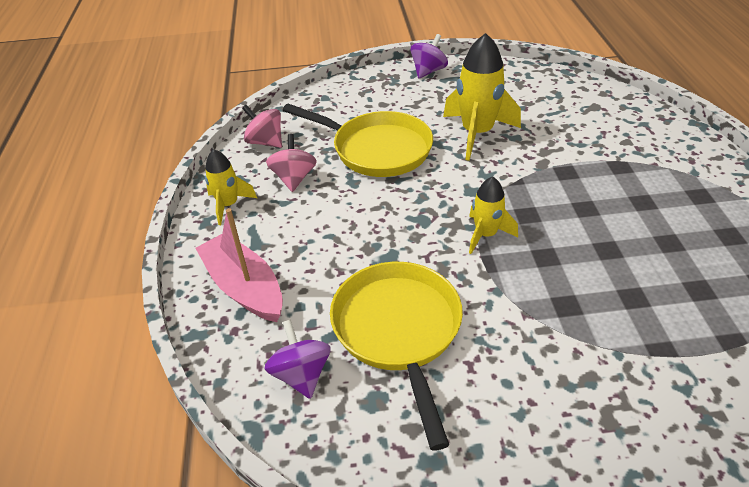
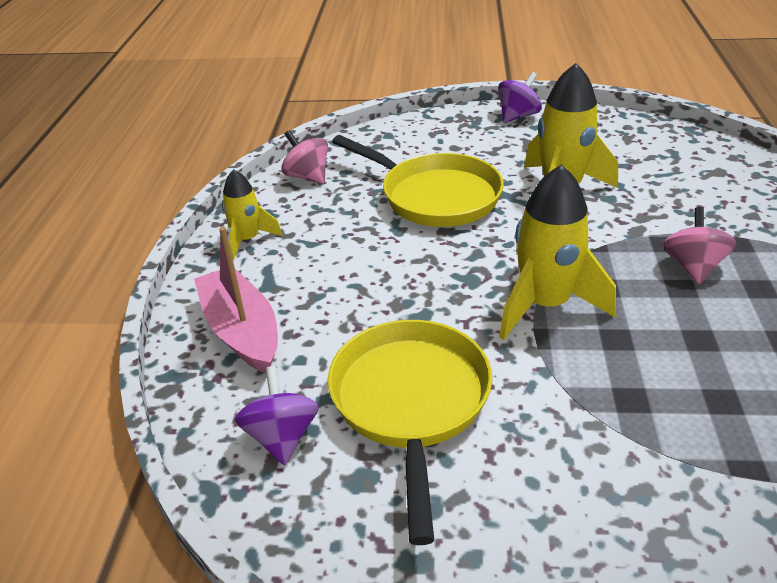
camera: 10 degrees right, 5 degrees down
pink spinning top [266,134,317,192] -> pink spinning top moved to [663,207,736,284]
yellow rocket [469,176,518,254] -> yellow rocket [499,165,616,340], size x1.71

